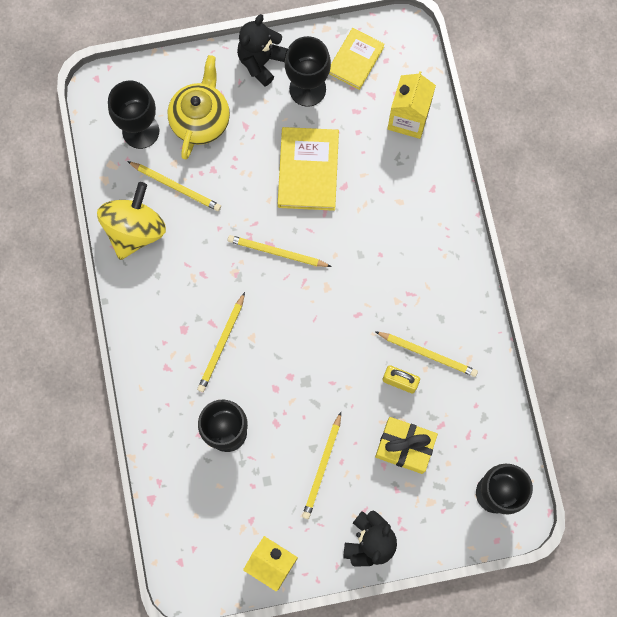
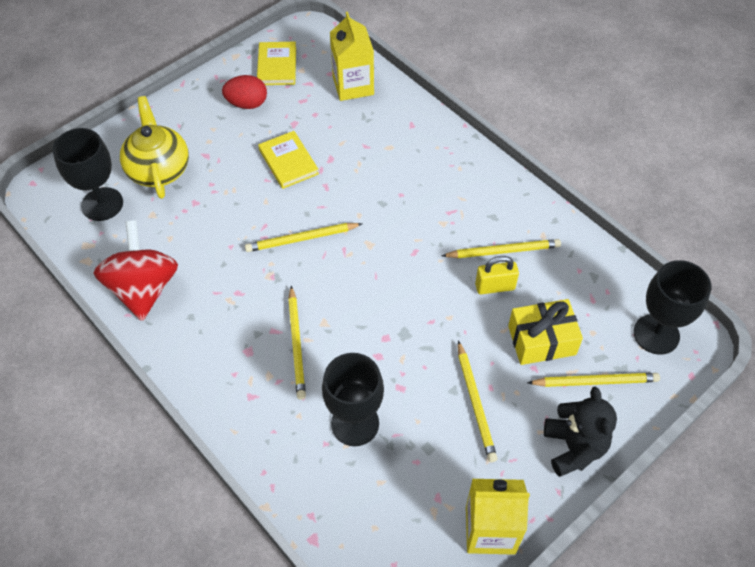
camera: 30 degrees left, 20 degrees down
yellow spinning top [97,182,166,260] -> red spinning top [93,220,178,321]
yellow pencil [127,161,221,211] -> yellow pencil moved to [527,373,660,387]
black teddy bear [237,14,288,86] -> none
yellow book [278,127,339,211] -> yellow book [258,131,319,189], size x0.66
black goblet [285,36,331,107] -> red egg [222,75,267,109]

